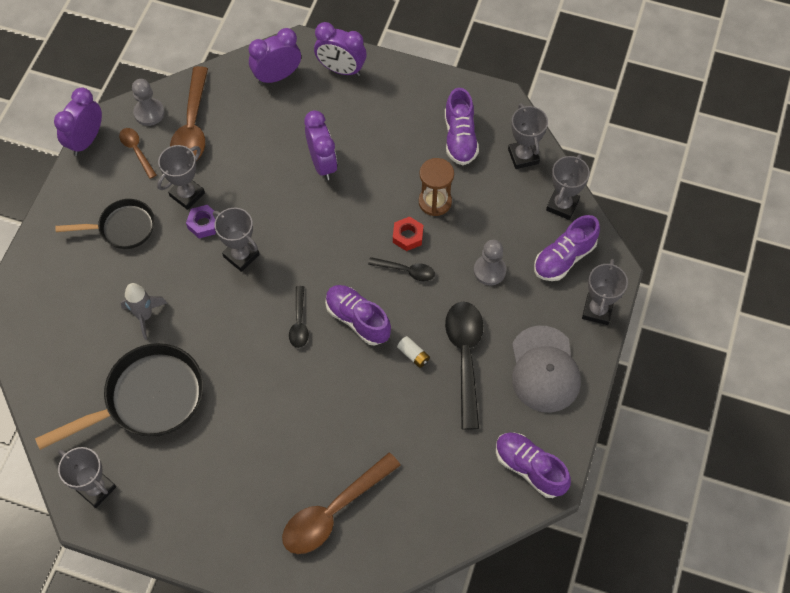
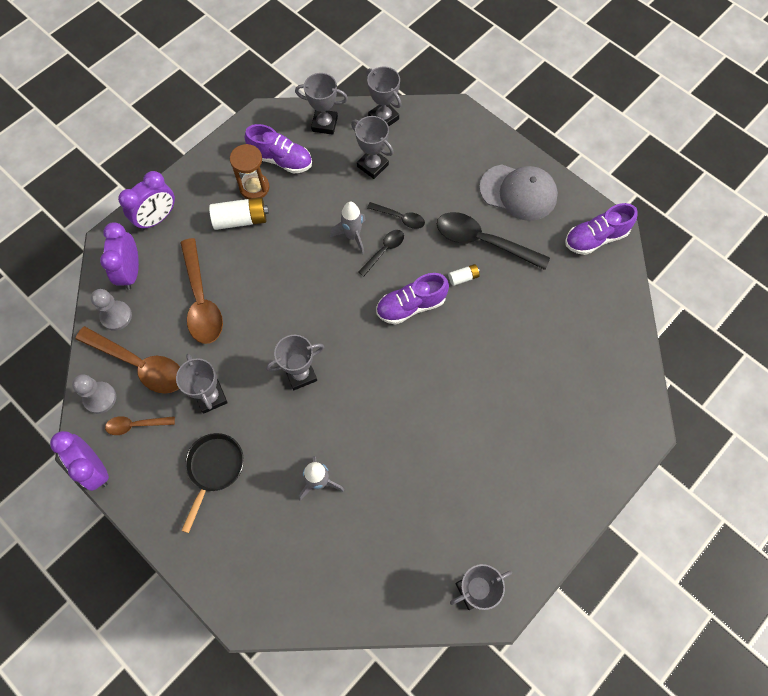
camera: 65 degrees left, 5 degrees up
black pan [35,343,204,450] -> none
purple nut [186,205,218,238] -> none
brown spoon [282,453,401,554] -> brown spoon moved to [180,238,223,344]
black spoon [289,286,309,348] -> black spoon moved to [367,202,425,229]
purple clock [304,110,337,180] -> none
red nut [393,217,423,251] -> grey rocket [330,202,366,255]
brown hourglass [419,158,454,216] -> brown hourglass moved to [230,144,269,199]
grey pawn [474,240,506,286] -> grey pawn moved to [91,289,132,331]
purple shoe [534,215,600,281] -> none
grey trophy [582,259,628,325] -> grey trophy moved to [351,116,394,179]
none -> white battery [209,197,269,230]

